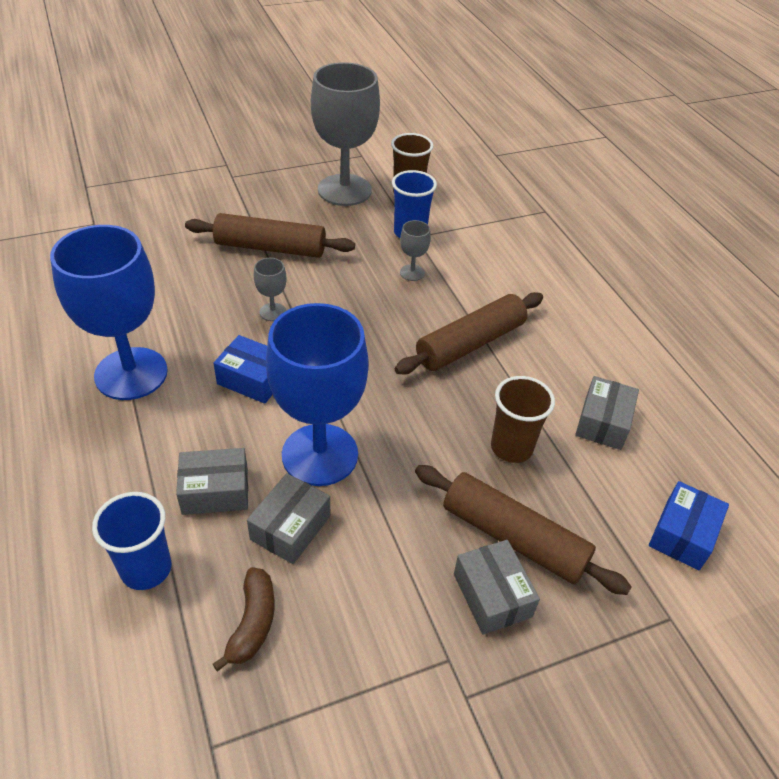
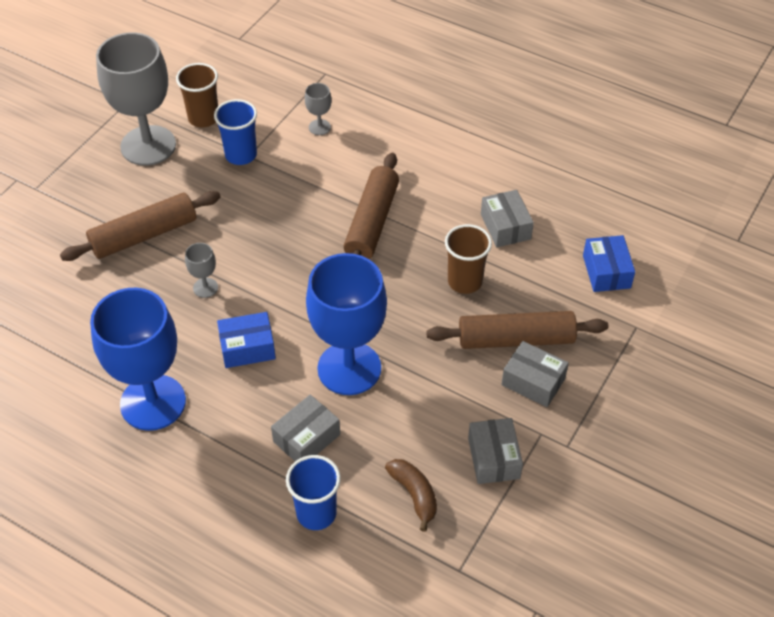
camera: 35 degrees left, 5 degrees up
grey box [247,473,330,564] -> grey box moved to [468,418,523,484]
grey goblet [400,220,431,281] -> grey goblet moved to [305,83,332,135]

